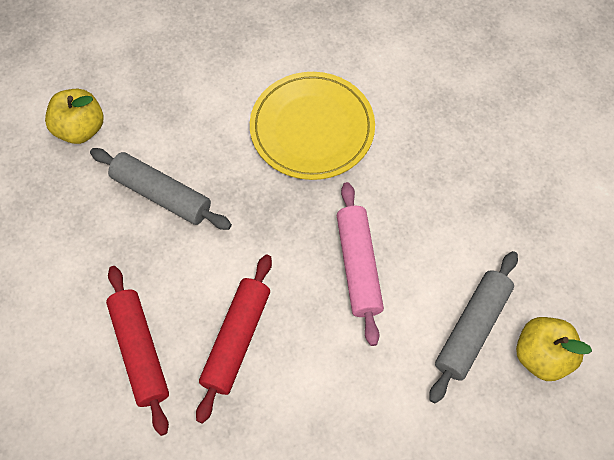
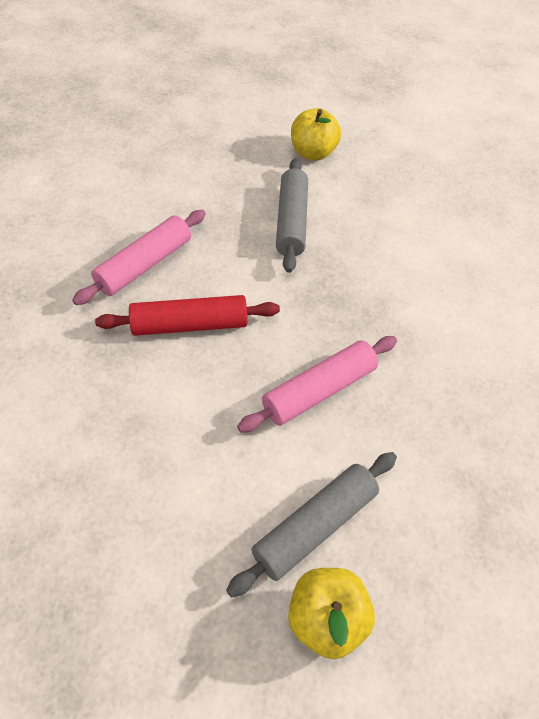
camera: 60 degrees right, 10 degrees down
red rolling pin [106,266,169,436] -> pink rolling pin [72,210,206,305]
yellow plate [250,72,375,180] -> none
grey rolling pin [429,251,518,403] -> grey rolling pin turned 45 degrees counterclockwise [226,452,397,598]

